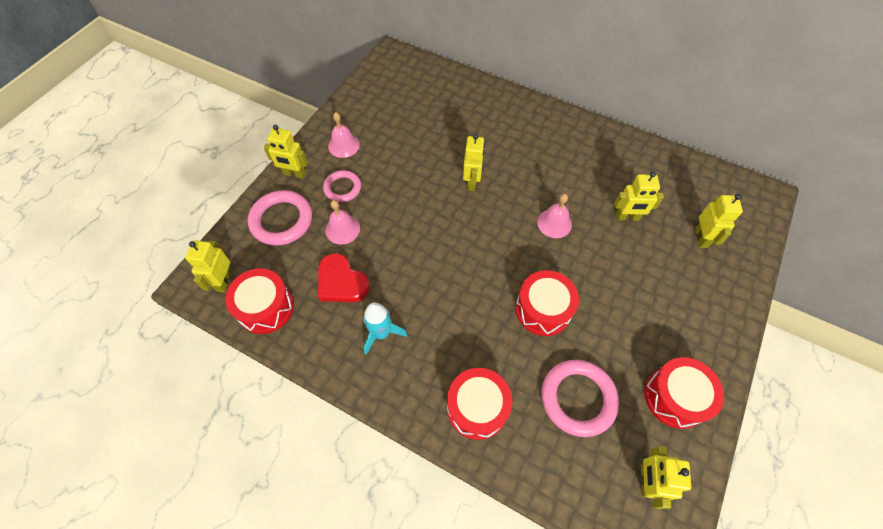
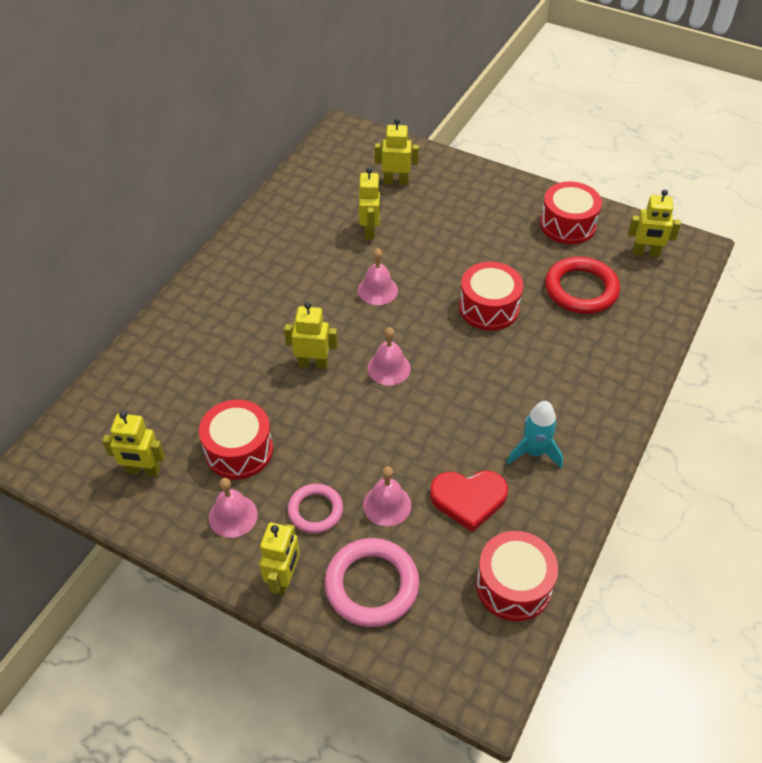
camera: 90 degrees left, 10 degrees down
yellow robot [185,240,233,293] -> yellow robot moved to [102,411,165,477]
red heart [318,253,370,302] -> red heart turned 45 degrees clockwise [430,470,508,532]
red drum [447,368,512,440] -> red drum moved to [199,400,273,479]
pink ring [542,360,619,437] -> red ring [545,257,620,314]
none -> pink bell [367,327,411,385]

